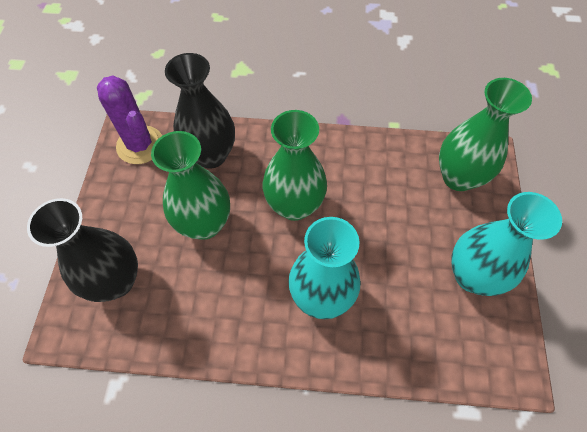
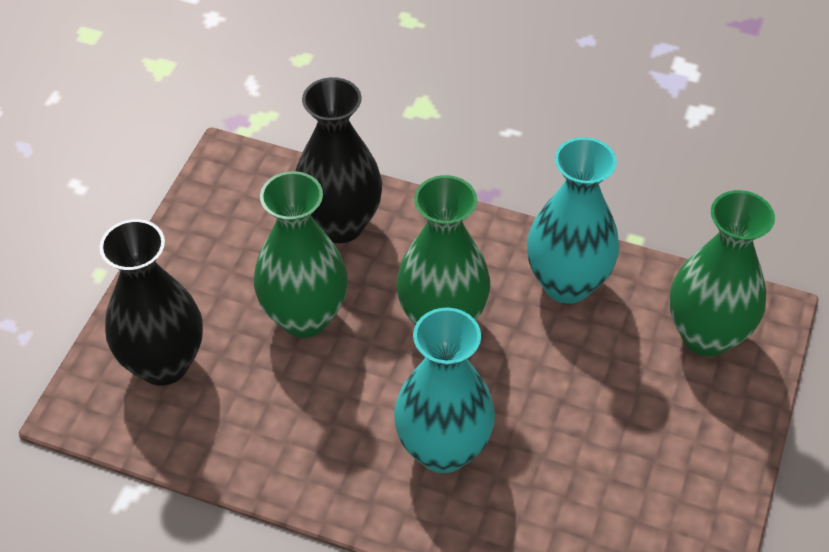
camera: 15 degrees right, 10 degrees down
purple cactus [97,76,162,164] -> none
turquoise vase [451,192,562,296] -> turquoise vase moved to [527,137,619,303]

